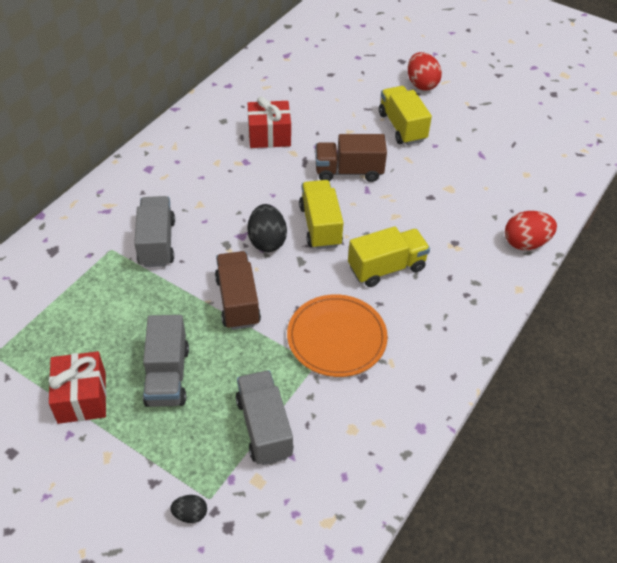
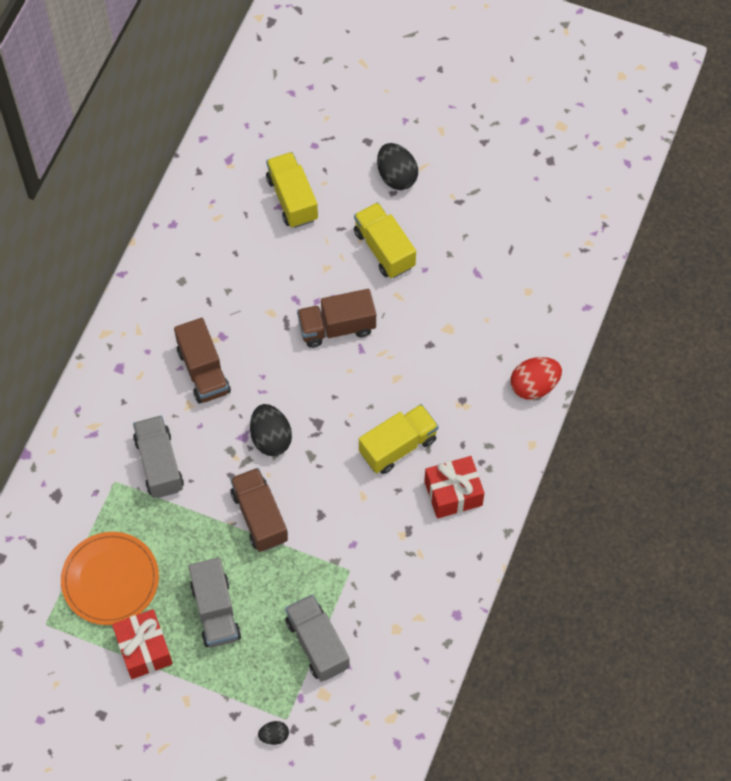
camera: 10 degrees left, 15 degrees up
red gift [248,96,291,148] -> red gift moved to [424,456,484,519]
orange plate [287,294,388,377] -> orange plate moved to [61,532,159,625]
yellow truck [299,180,344,249] -> yellow truck moved to [266,152,318,228]
red egg [408,52,442,91] -> black egg [377,143,418,190]
none -> brown truck [174,318,231,403]

